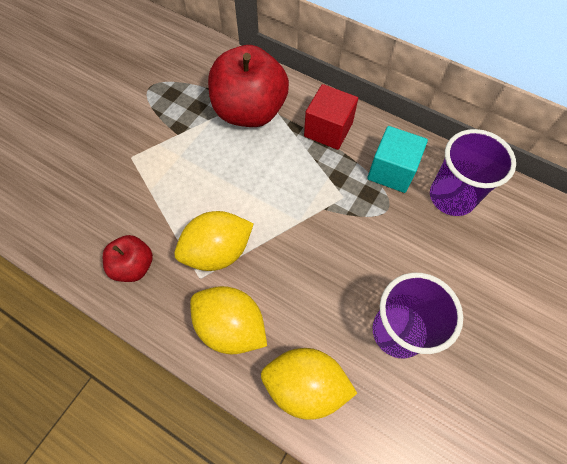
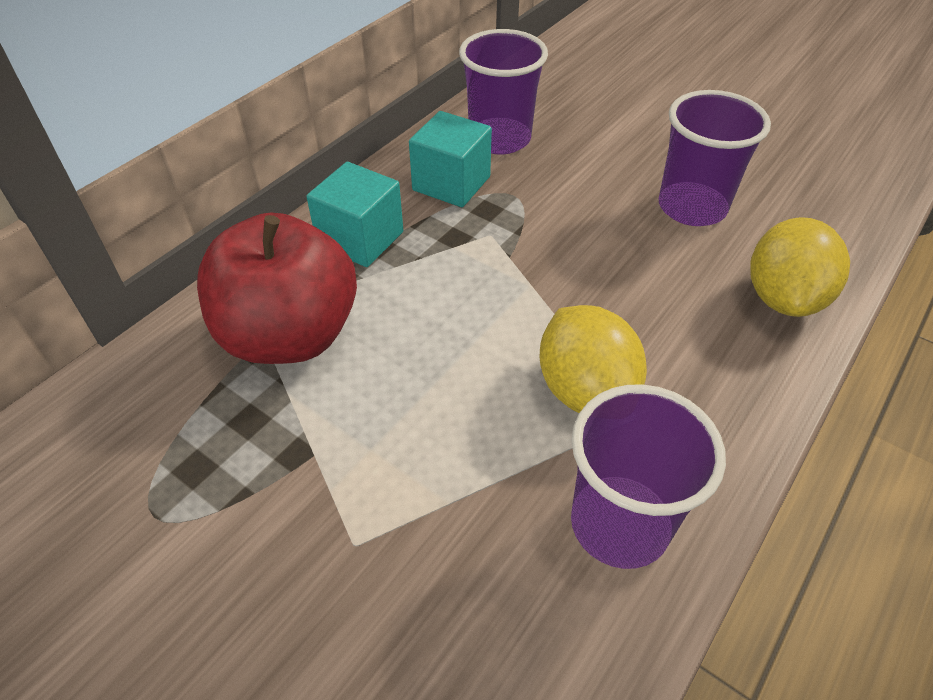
camera: 85 degrees left, 15 degrees down
red apple [103,235,153,282] -> purple cup [571,384,726,569]
yellow lemon [190,286,267,354] -> none
red cube [304,84,358,150] -> turquoise cube [307,162,403,267]

